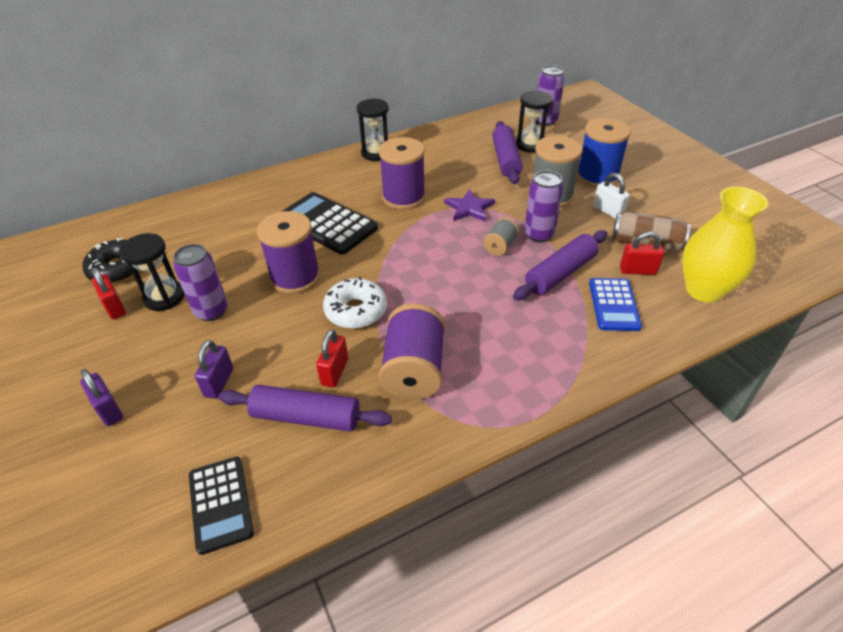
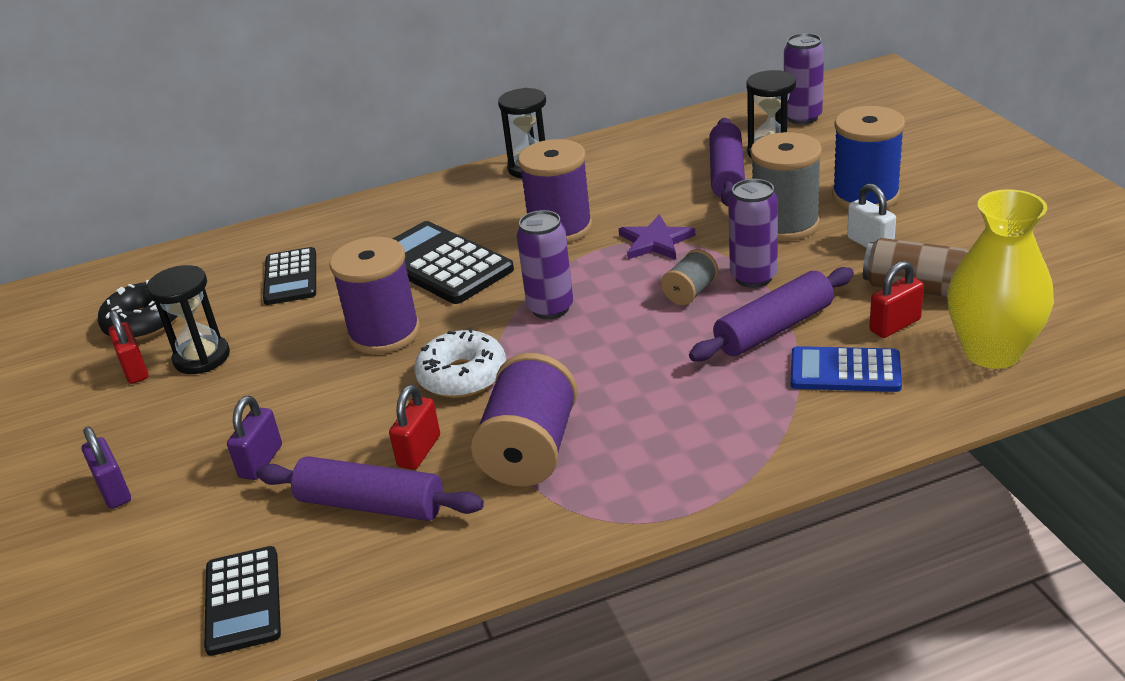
camera: 10 degrees right, 10 degrees down
purple can [173,244,228,321] -> purple can moved to [517,210,573,319]
blue calculator [589,278,642,331] -> blue calculator turned 90 degrees clockwise [791,346,902,392]
red padlock [620,232,664,275] -> red padlock turned 45 degrees counterclockwise [869,261,924,338]
none -> black calculator [263,247,316,305]

